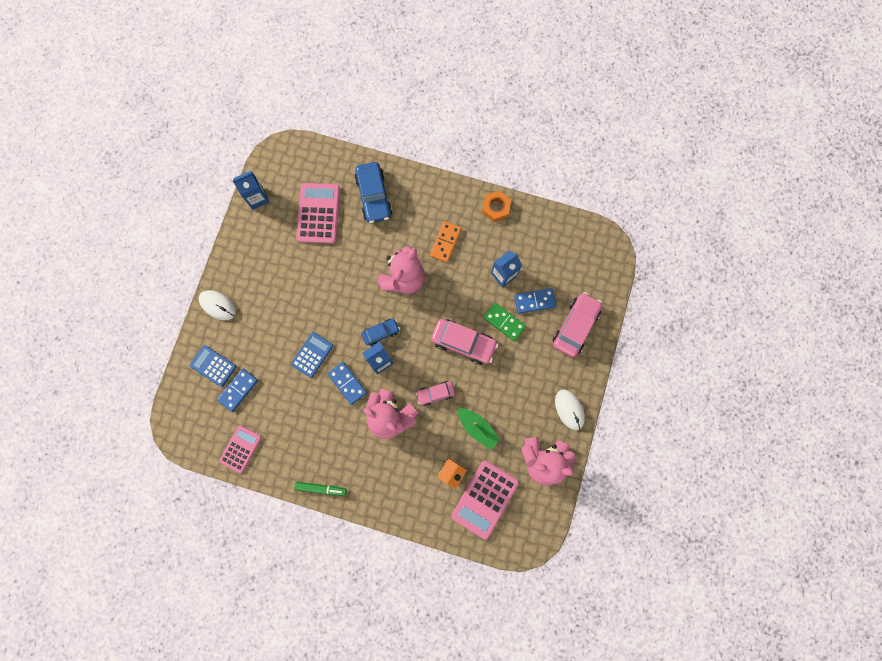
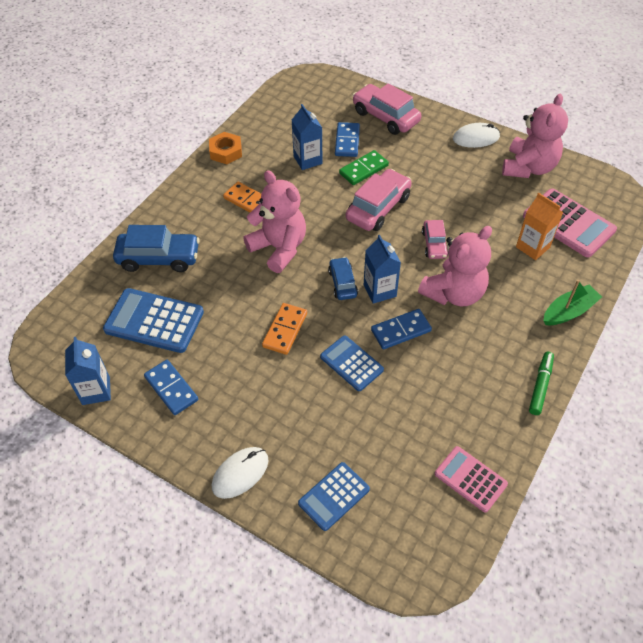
camera: 75 degrees left, 25 degrees down
blue domino [217,369,258,412] -> blue domino moved to [144,360,198,415]
pink calculator [296,183,340,244] -> blue calculator [103,288,204,353]
green boat [457,408,500,450] -> green boat moved to [543,280,602,325]
none -> orange domino [262,303,307,355]

